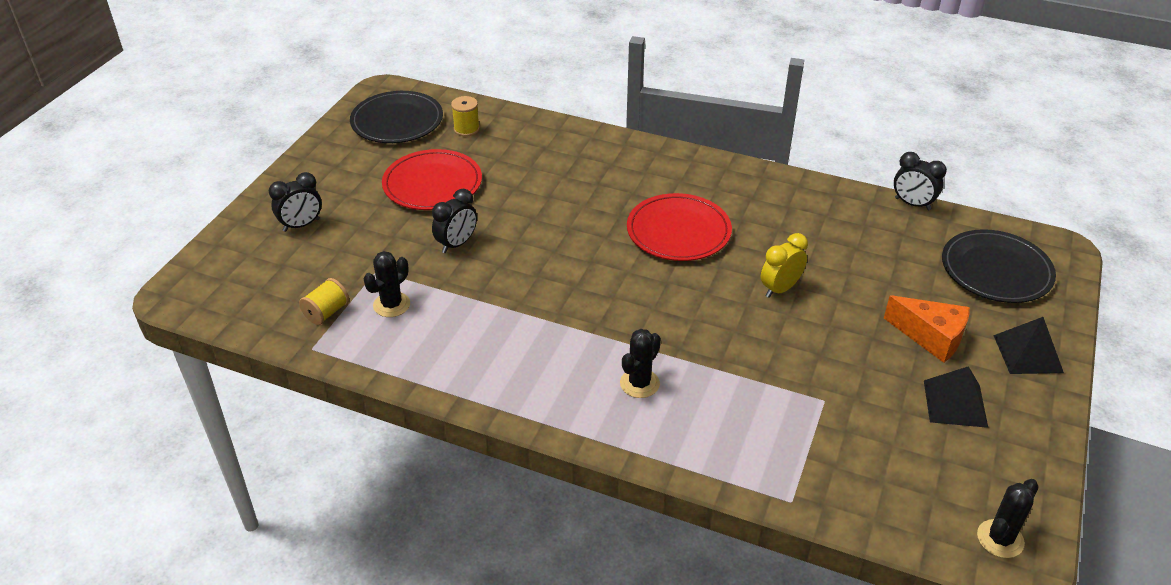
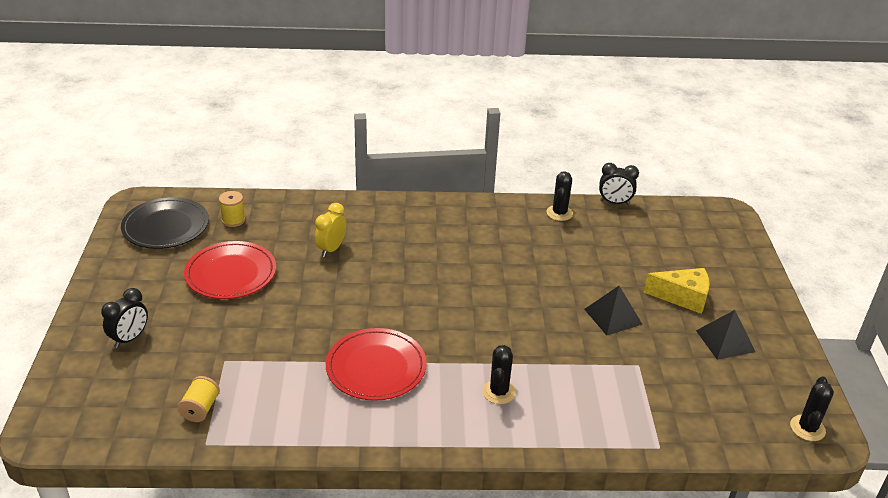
camera: 25 degrees left, 5 degrees down
black cactus [363,251,410,317] -> black cactus moved to [547,171,573,221]
black clock [432,189,477,253] -> none
red plate [627,193,732,261] -> red plate moved to [326,328,427,401]
yellow clock [761,233,808,298] -> yellow clock moved to [315,203,346,257]
orange cheese [884,295,970,363] -> yellow cheese [643,268,710,314]
black plate [942,229,1056,303] -> none
black pyramid [993,317,1064,374] -> black pyramid moved to [584,286,642,335]

